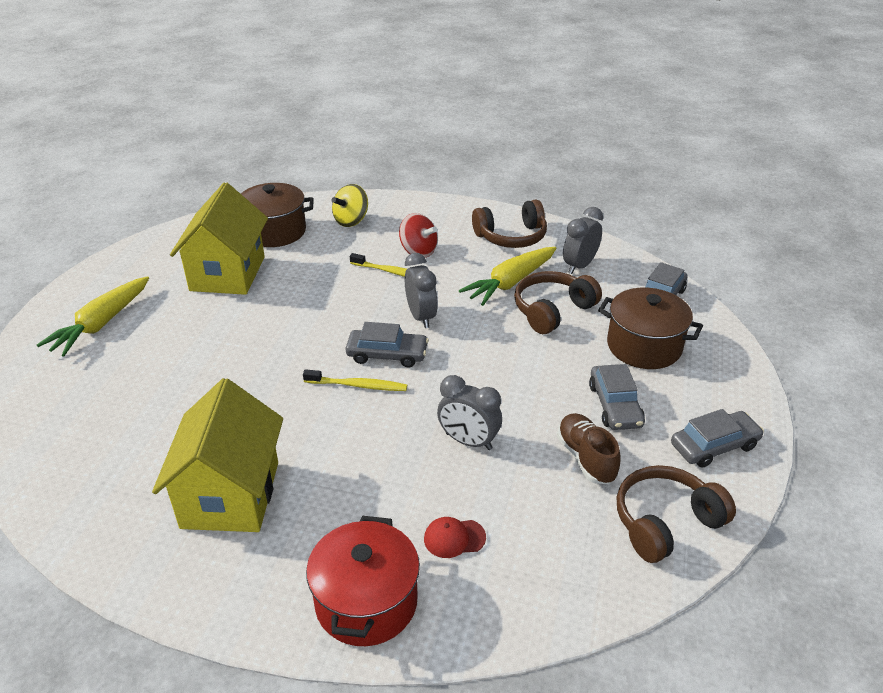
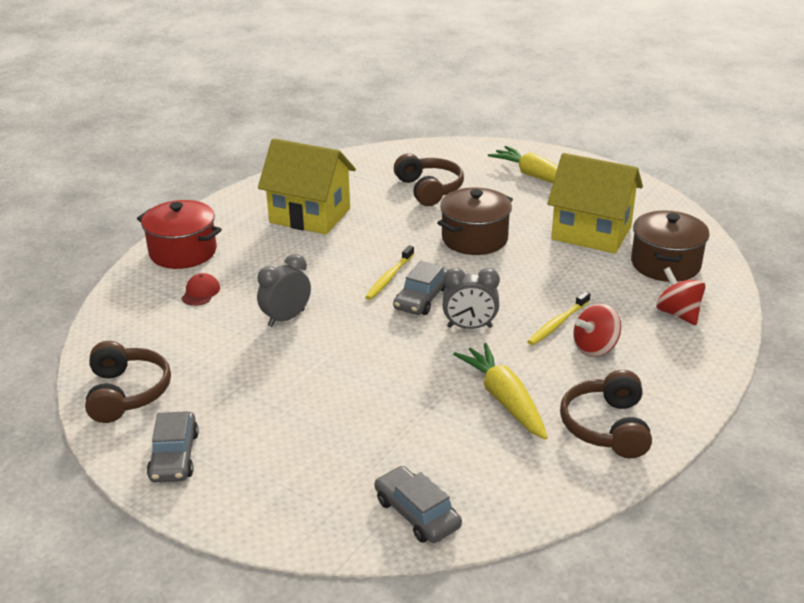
camera: 110 degrees right, 5 degrees down
yellow spinning top [332,184,368,227] -> red spinning top [656,267,705,325]
brown headphones [514,271,602,334] -> brown headphones moved to [394,153,464,206]
brown shoe [557,413,621,484] -> none
grey clock [563,207,603,274] -> none
grey car [589,364,645,430] -> none
brown pot [598,288,703,369] -> brown pot moved to [437,187,513,255]

